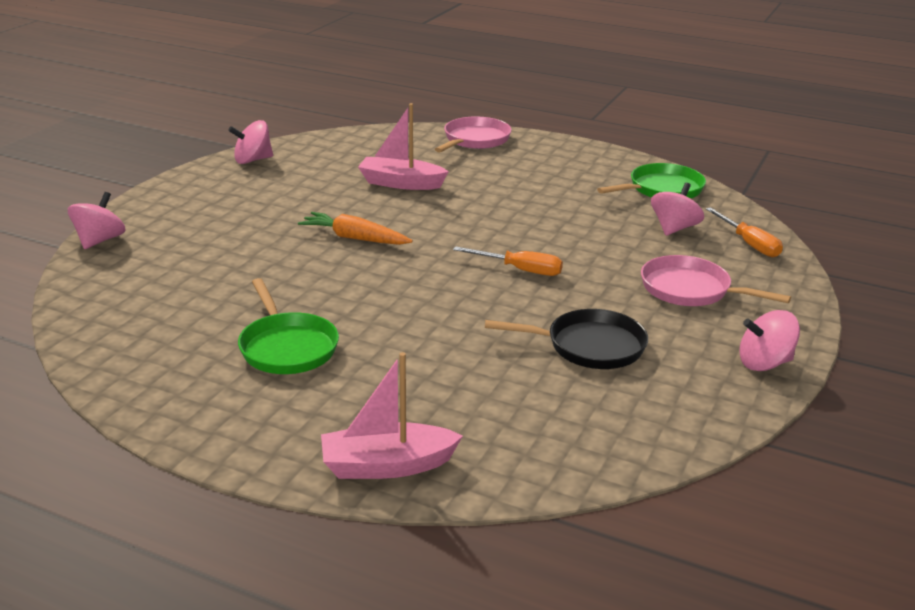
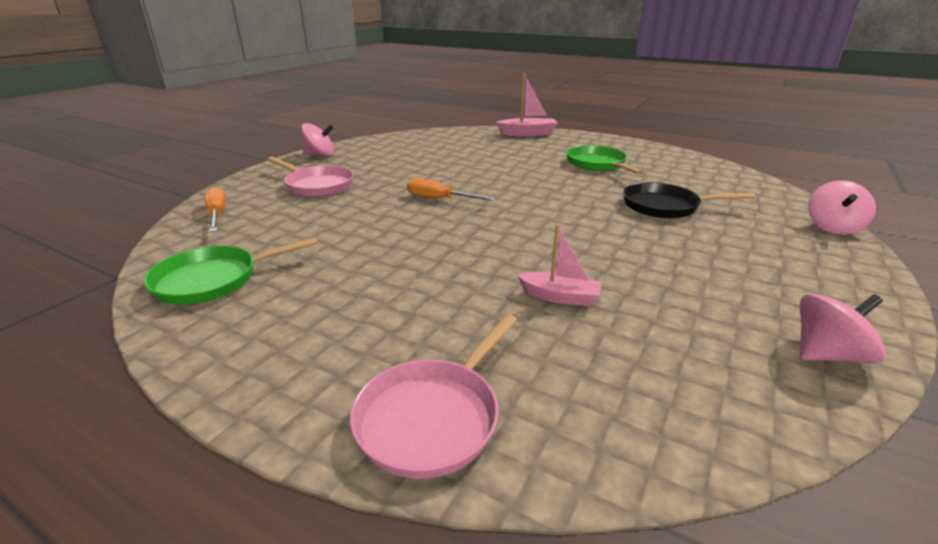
camera: 175 degrees left, 0 degrees up
orange carrot [298,212,413,245] -> none
pink boat [358,103,449,190] -> pink boat [517,224,602,306], size x0.66
black pan [485,309,648,369] -> black pan moved to [623,182,755,219]
pink spinning top [651,183,704,236] -> none

